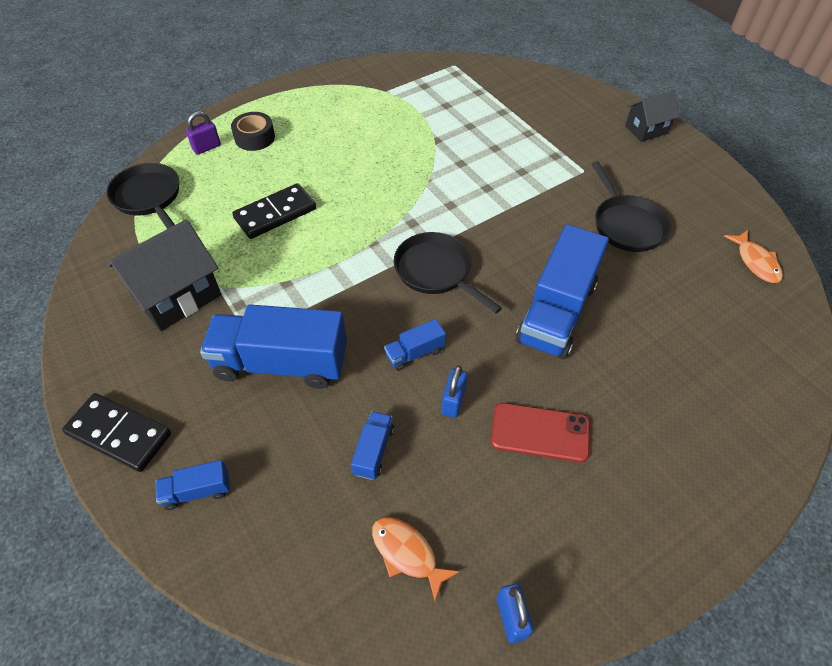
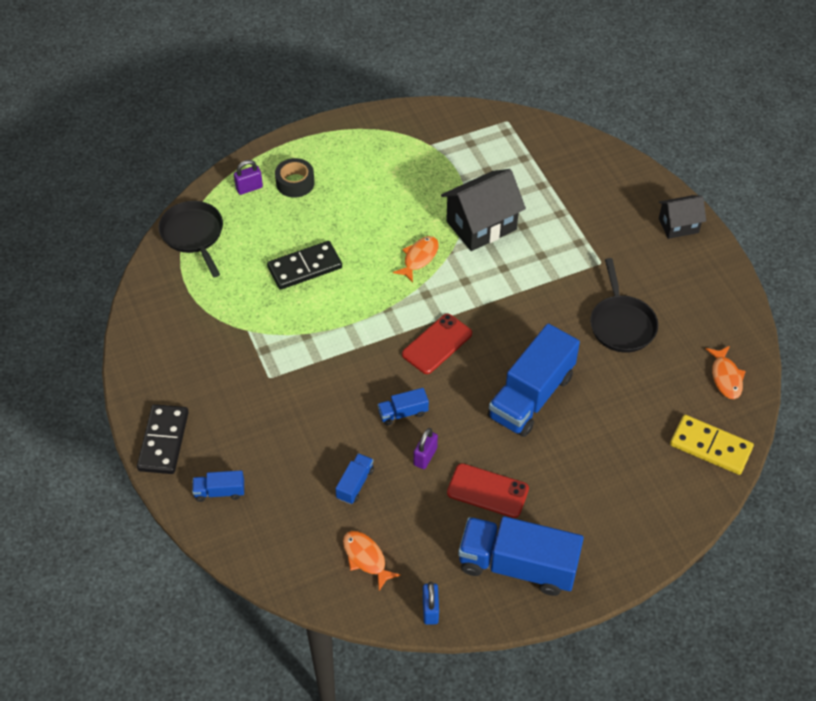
camera: 10 degrees right, 0 degrees up
black domino [62,393,171,472] -> black domino turned 60 degrees clockwise [137,404,189,474]
black house [108,219,221,331] -> black house moved to [441,169,526,251]
blue truck [200,304,347,389] -> blue truck moved to [458,516,584,596]
black pan [394,232,502,313] -> red phone [402,314,472,374]
blue padlock [441,365,468,418] -> purple padlock [413,428,438,469]
none -> orange fish [393,236,439,283]
none -> yellow domino [670,415,754,475]

